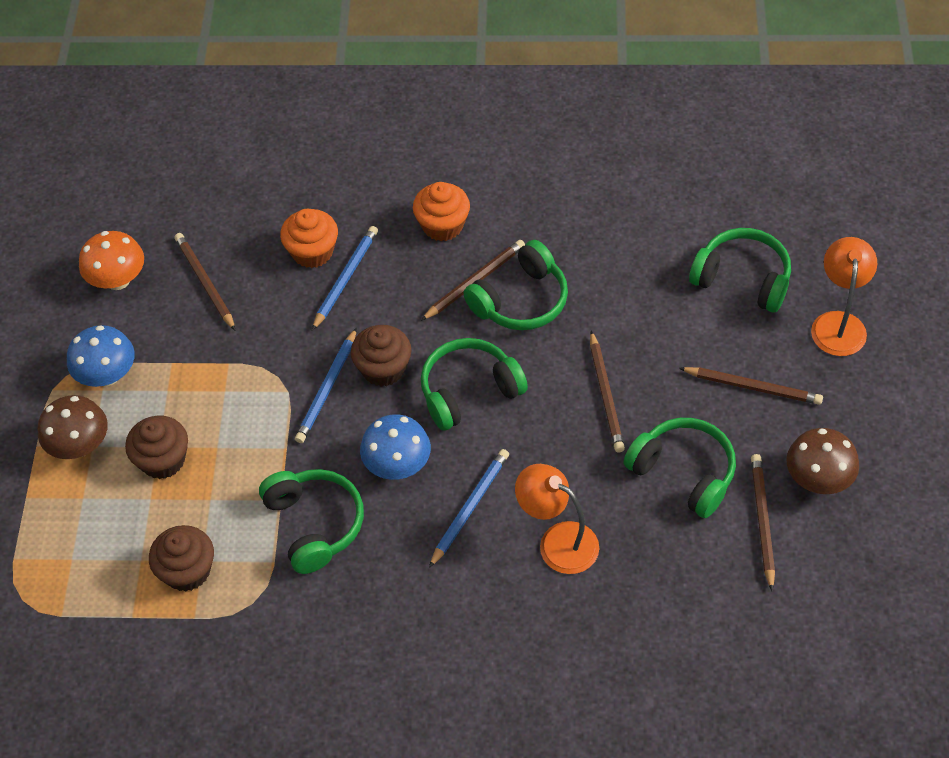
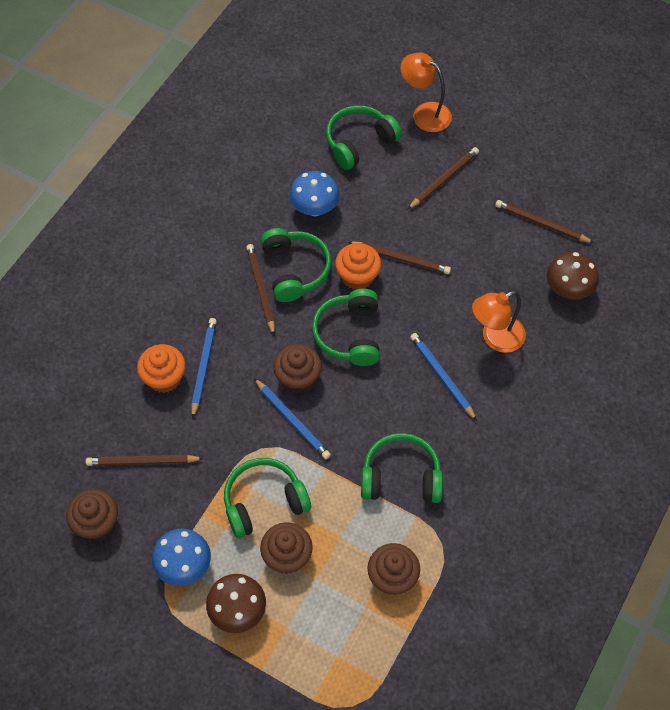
camera: 65 degrees left, 5 degrees up
orange mushroom [79,231,144,290] -> brown cupcake [66,489,118,540]
blue pencil [312,226,378,330] -> blue pencil turned 45 degrees clockwise [191,318,217,419]
blue mushroom [360,414,431,480] -> blue mushroom moved to [289,171,339,216]
orange cupcake [413,182,470,241] -> orange cupcake moved to [335,243,381,290]
green headphones [623,418,736,518] -> green headphones moved to [224,458,311,538]
brown mushroom [787,428,859,494] -> brown mushroom moved to [547,252,599,299]

